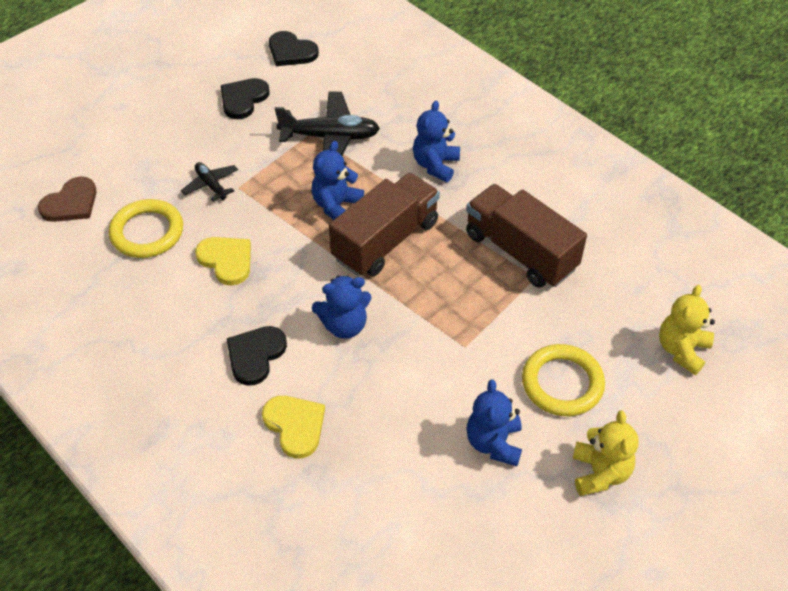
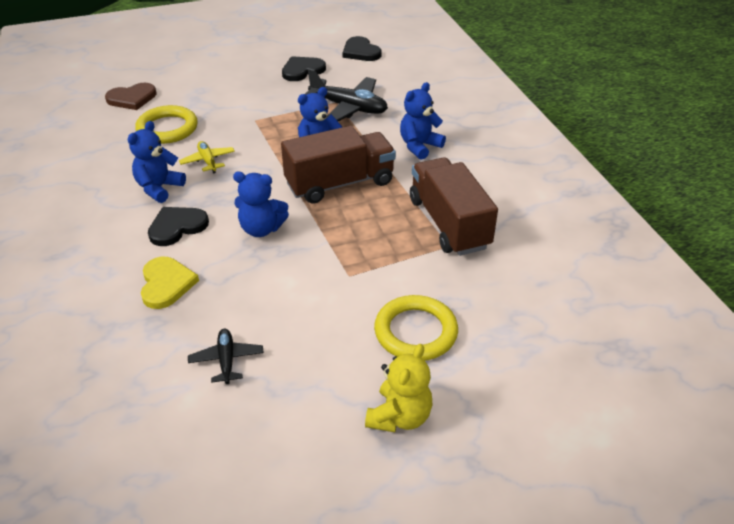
camera: 25 degrees right, 10 degrees down
black plane [181,162,238,201] -> black plane moved to [188,329,264,384]
yellow heart [195,237,251,286] -> yellow plane [179,141,235,174]
blue teddy bear [466,379,522,466] -> blue teddy bear moved to [128,121,186,203]
yellow teddy bear [659,285,715,375] -> none

